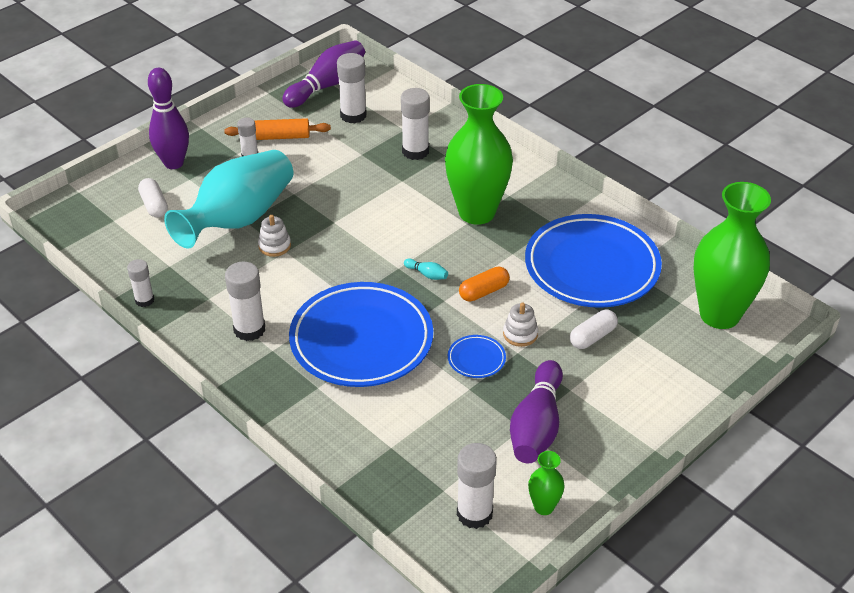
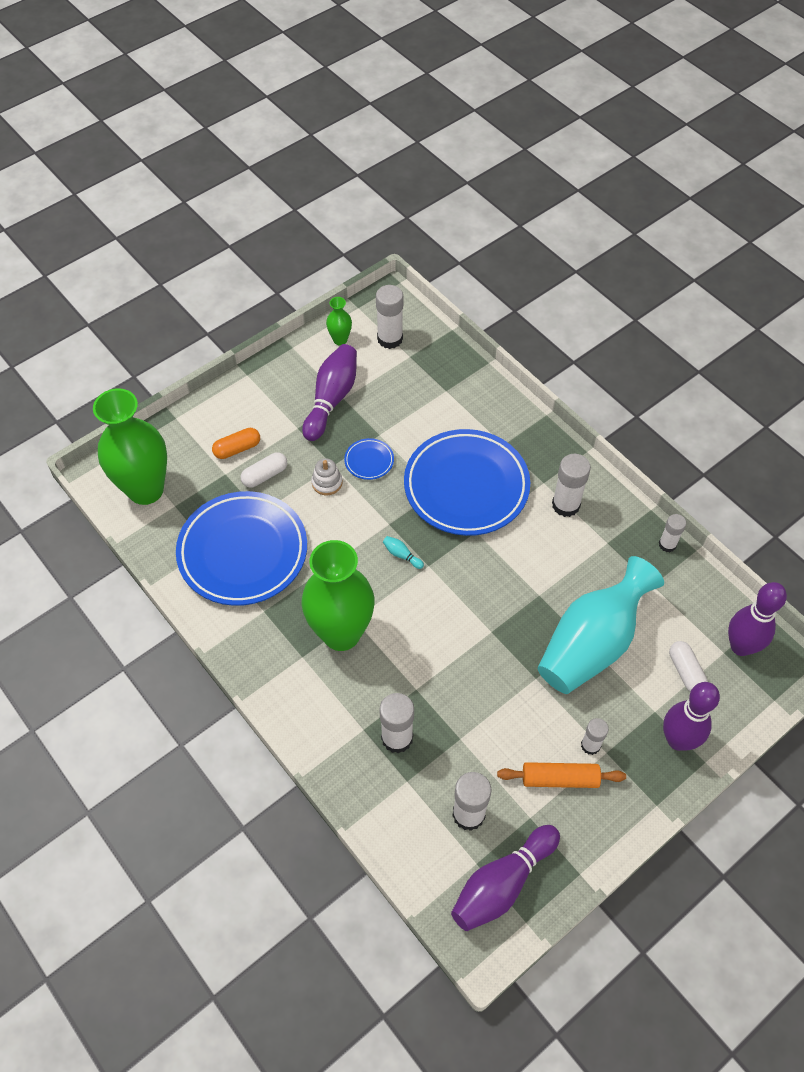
camera: 175 degrees left, 15 degrees up
white stacking toy [258,215,291,257] -> none
orange capsule [459,266,510,302] -> orange capsule moved to [212,428,260,459]
none -> purple bowling pin [728,582,787,656]

